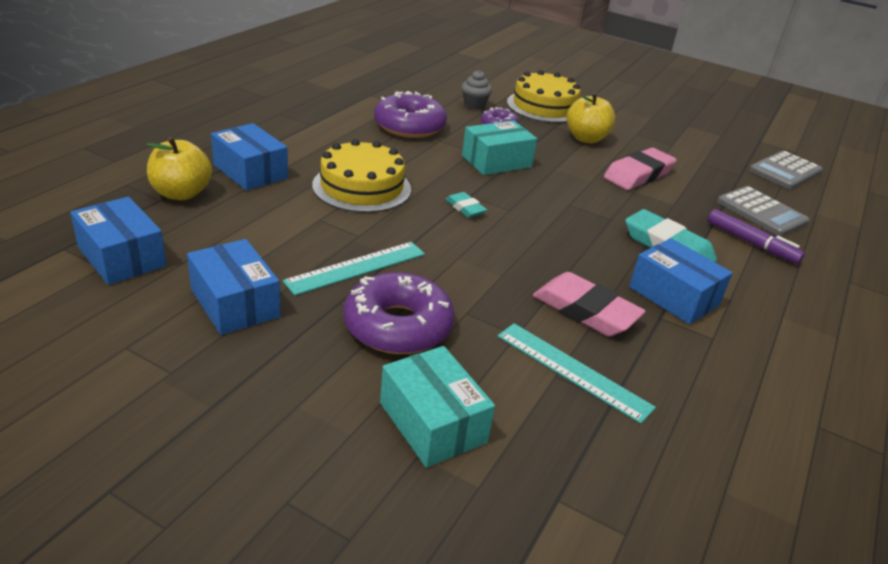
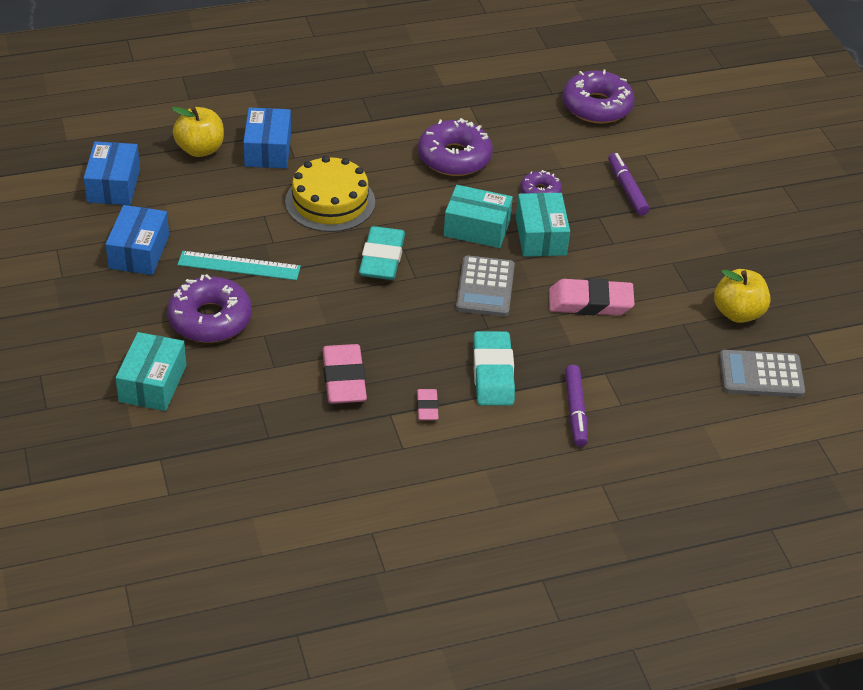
camera: 45 degrees right, 10 degrees up
turquoise eraser [445,192,487,218] -> turquoise eraser [359,226,405,280], size x1.91
grey cupcake [461,70,492,110] -> none
turquoise ruler [498,323,656,424] -> none
yellow cake [507,70,581,123] -> purple marker [608,153,650,216]
yellow apple [566,92,615,143] -> yellow apple moved to [714,269,770,323]
blue box [629,238,733,324] -> pink eraser [417,389,439,420]
grey calculator [717,186,810,237] -> grey calculator moved to [456,256,515,317]
none -> turquoise box [516,193,570,257]
none -> purple donut [562,70,635,123]

